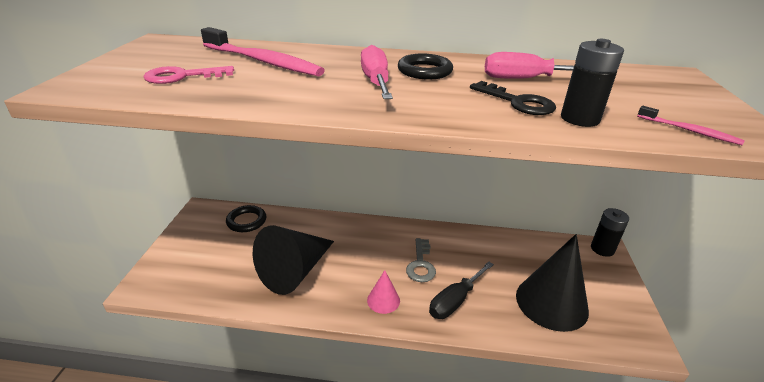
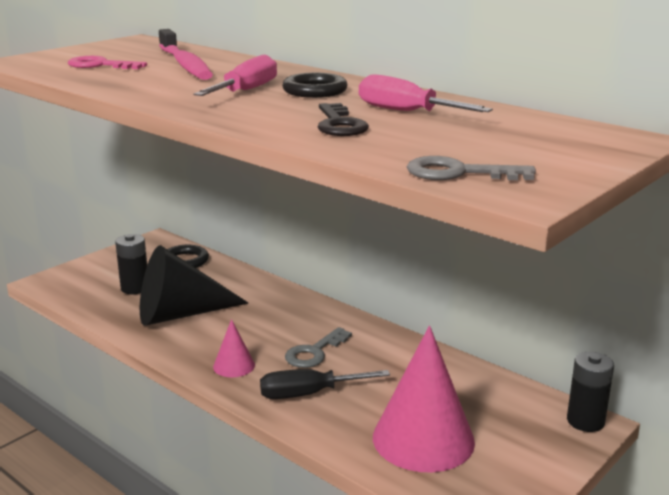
camera: 35 degrees right, 10 degrees down
black cone [516,234,589,332] -> pink cone [373,326,475,472]
black battery [561,39,624,127] -> black battery moved to [115,234,147,294]
pink toothbrush [637,106,745,145] -> grey key [407,156,536,180]

